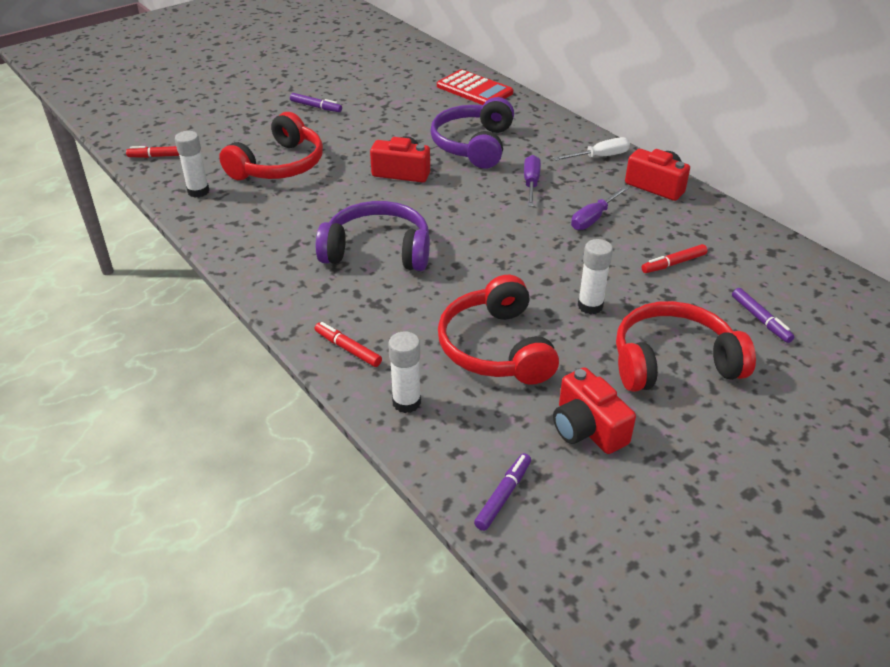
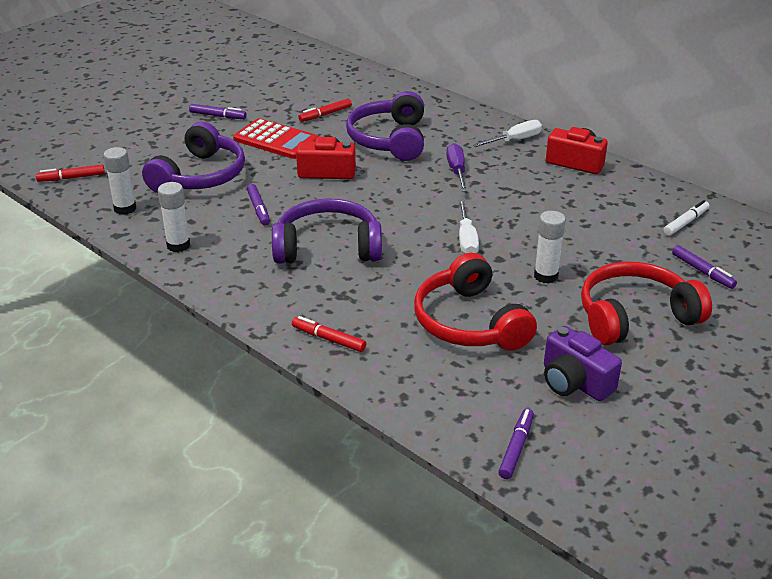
camera: 10 degrees left, 5 degrees down
red headphones [219,112,323,180] -> purple headphones [142,122,245,193]
white glue stick [388,331,421,413] -> white glue stick moved to [158,182,190,252]
red calculator [437,69,513,105] -> red calculator moved to [233,118,319,159]
red camera [553,367,636,454] -> purple camera [544,326,622,401]
purple screwdriver [571,186,629,230] -> none
red marker [642,244,707,273] -> red marker moved to [299,99,352,122]
none -> purple marker [247,184,270,226]
none -> white screwdriver [459,200,479,254]
none -> white marker [663,200,709,236]

